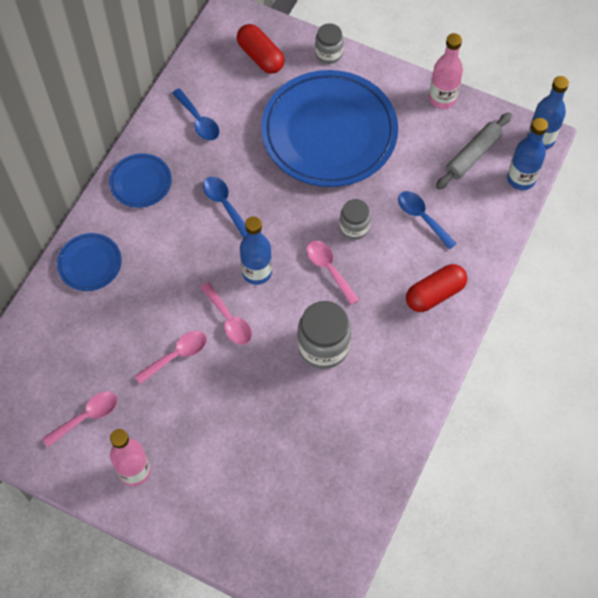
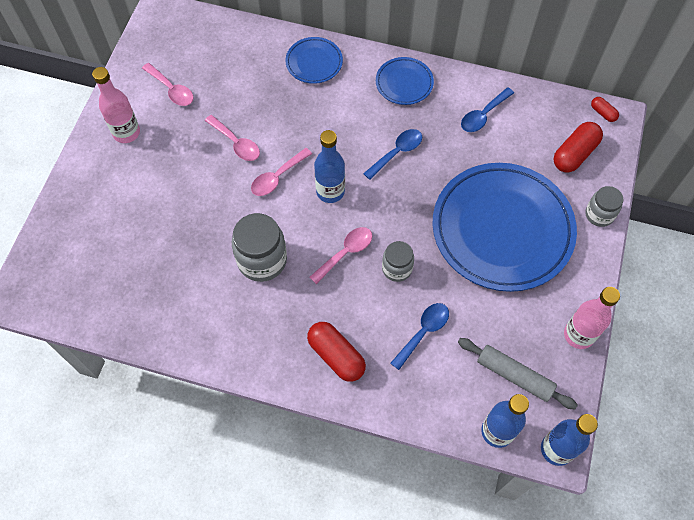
camera: 80 degrees right, 0 degrees up
none -> red capsule [591,97,619,122]

